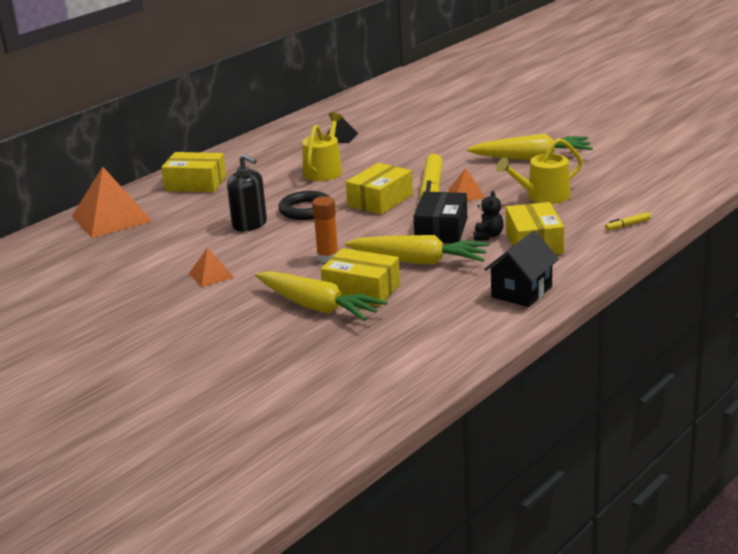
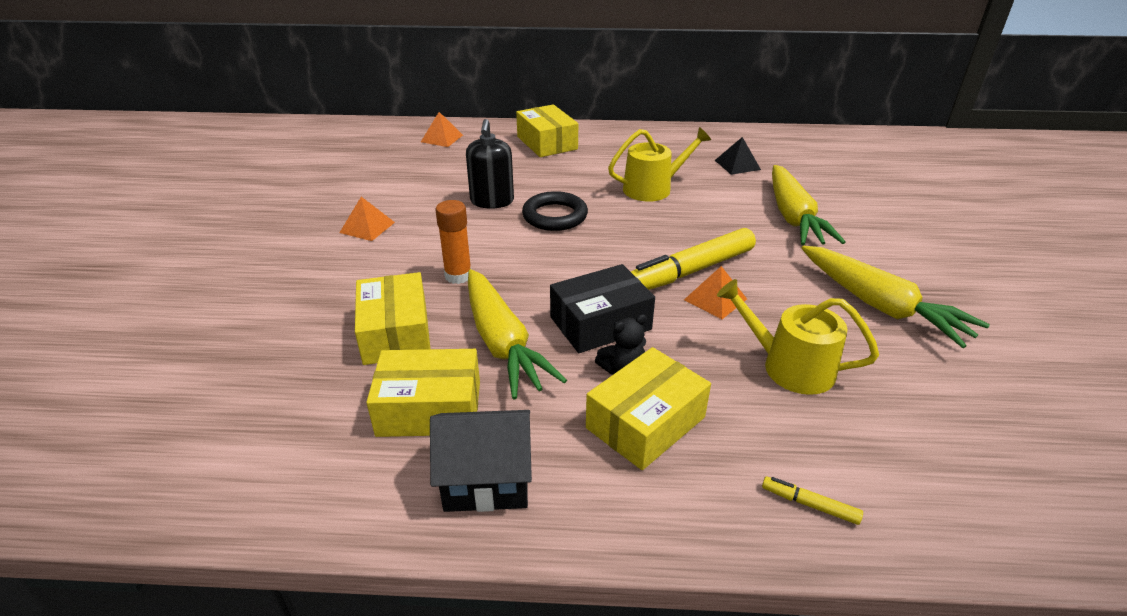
camera: 50 degrees right, 10 degrees up
orange pyramid [72,167,152,238] -> orange pyramid [421,112,463,147], size x0.50
yellow carrot [255,271,387,321] -> yellow carrot moved to [772,165,846,245]
yellow box [346,163,413,215] -> yellow box moved to [366,349,480,437]

